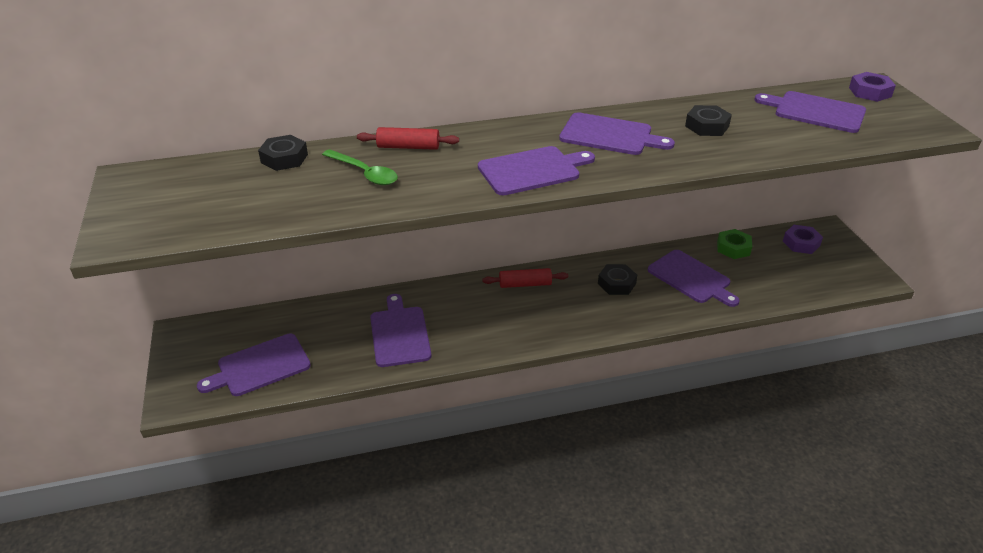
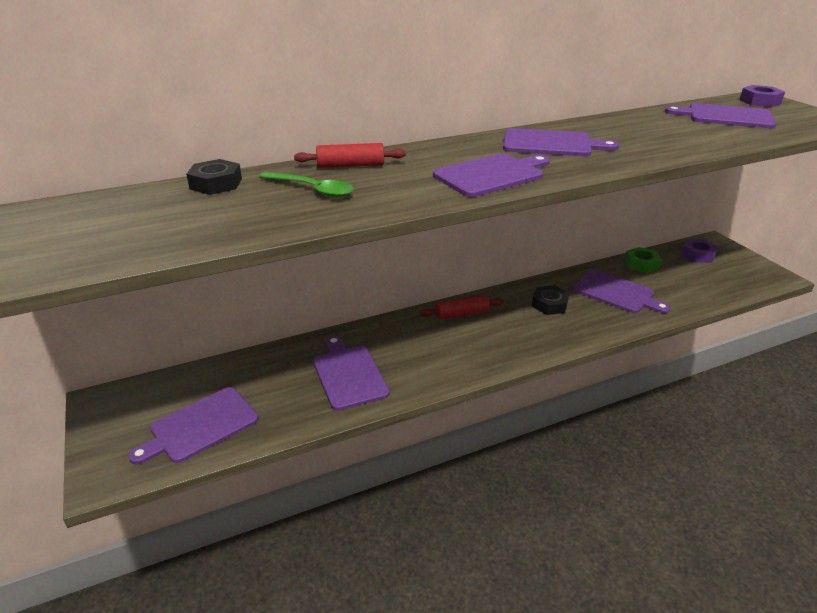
camera: 10 degrees left, 5 degrees down
black nut [685,105,732,136] -> none

